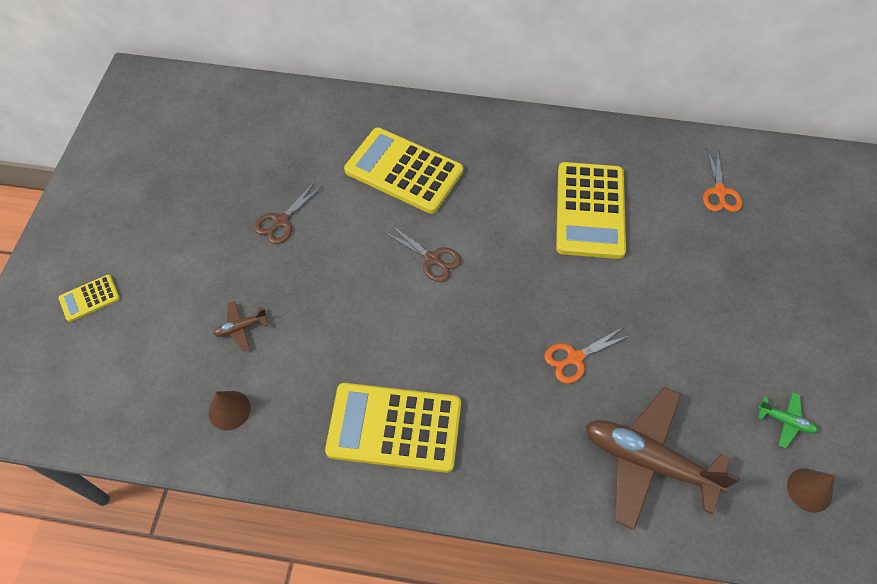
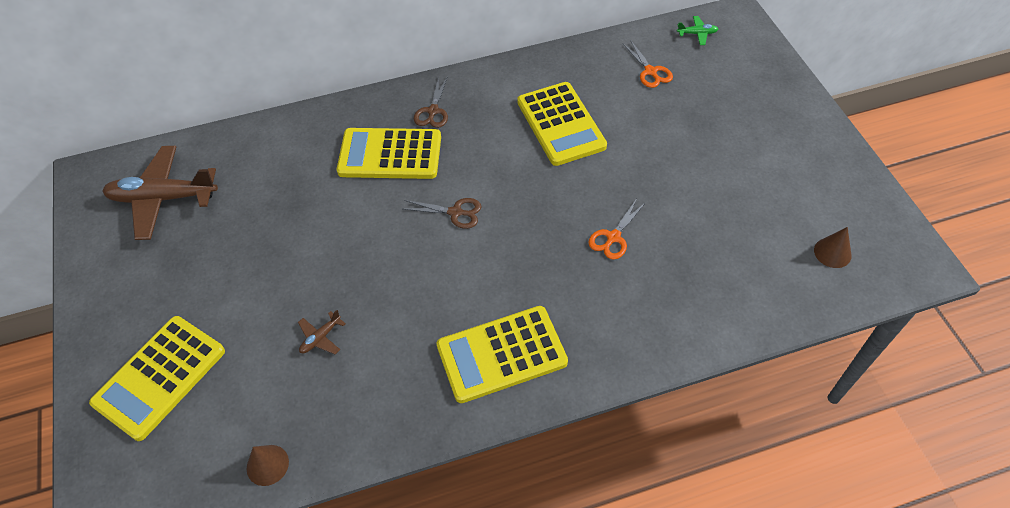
camera: 25 degrees left, 5 degrees down
yellow calculator [58,275,120,322] -> yellow calculator [89,316,225,441], size x2.18
brown cone [208,391,251,430] -> brown cone moved to [247,445,289,486]
brown scissors [254,182,322,244] -> brown scissors moved to [414,76,448,128]
brown plane [585,387,740,530] -> brown plane moved to [102,146,218,240]
green plane [758,392,818,448] -> green plane moved to [677,16,718,45]

